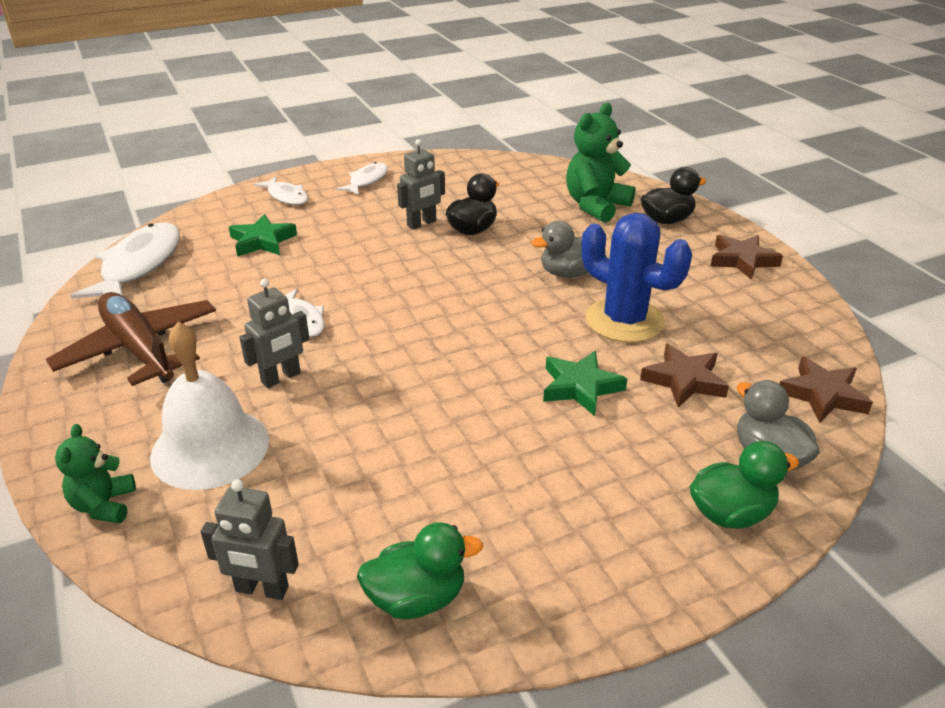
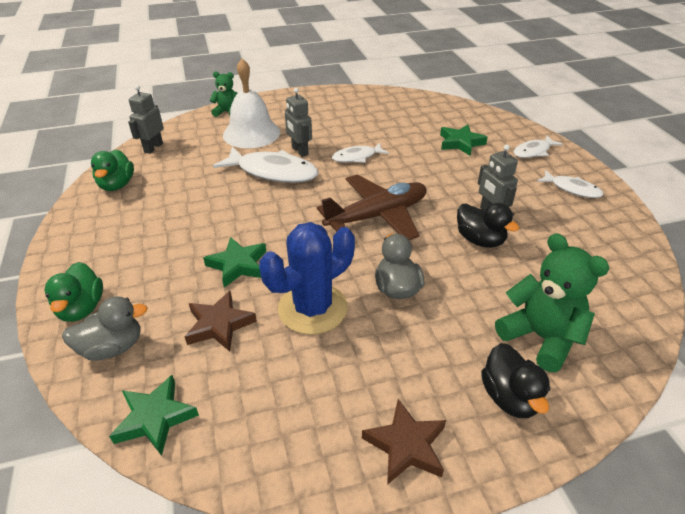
camera: 100 degrees right, 5 degrees up
brown plane [46,292,216,386] -> brown plane moved to [317,175,426,240]
white fish [71,223,180,298] -> white fish moved to [213,147,318,183]
brown star [779,356,873,423] -> green star [109,375,199,456]

